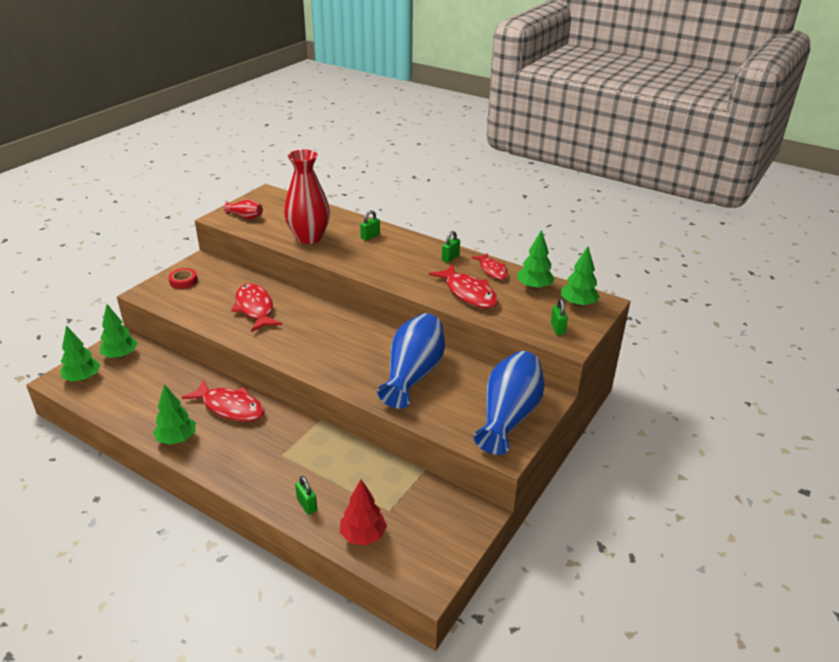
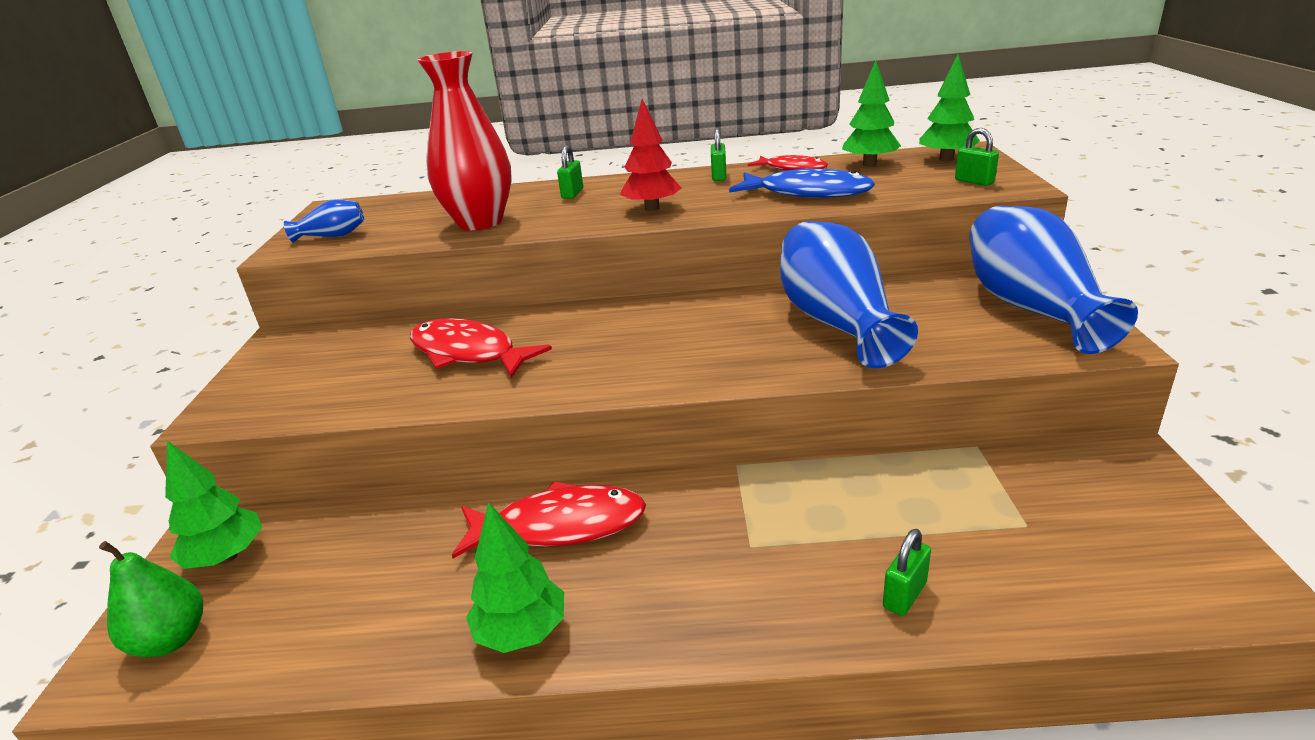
camera: 30 degrees left, 5 degrees down
green tree [60,326,100,382] -> green pear [99,541,203,657]
red tape [168,268,198,289] -> none
red vase [224,199,263,219] -> blue vase [284,199,364,243]
green padlock [295,476,317,515] -> green padlock turned 75 degrees counterclockwise [883,529,931,616]
red tree [340,479,387,545] -> red tree moved to [620,99,681,211]
red fish [429,264,498,309] -> blue fish [729,169,875,198]

